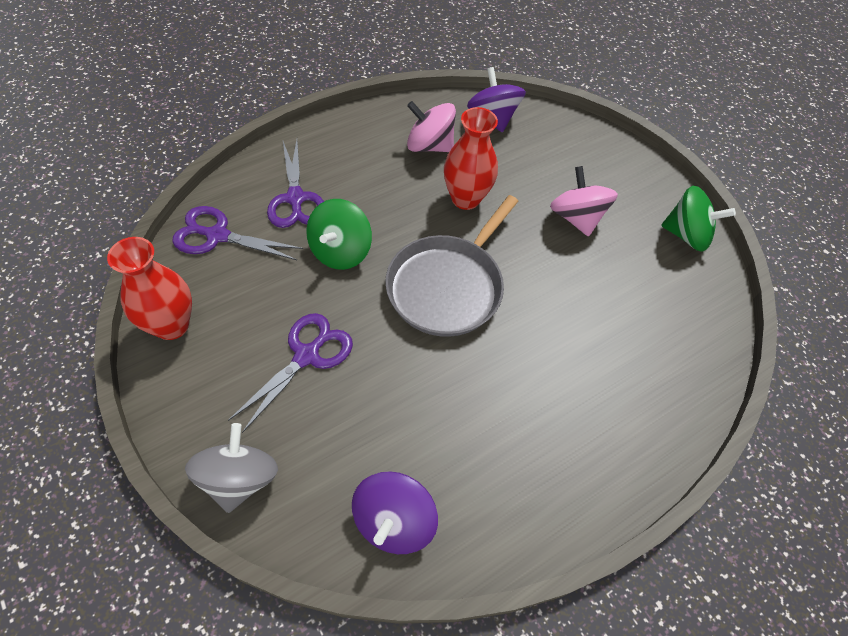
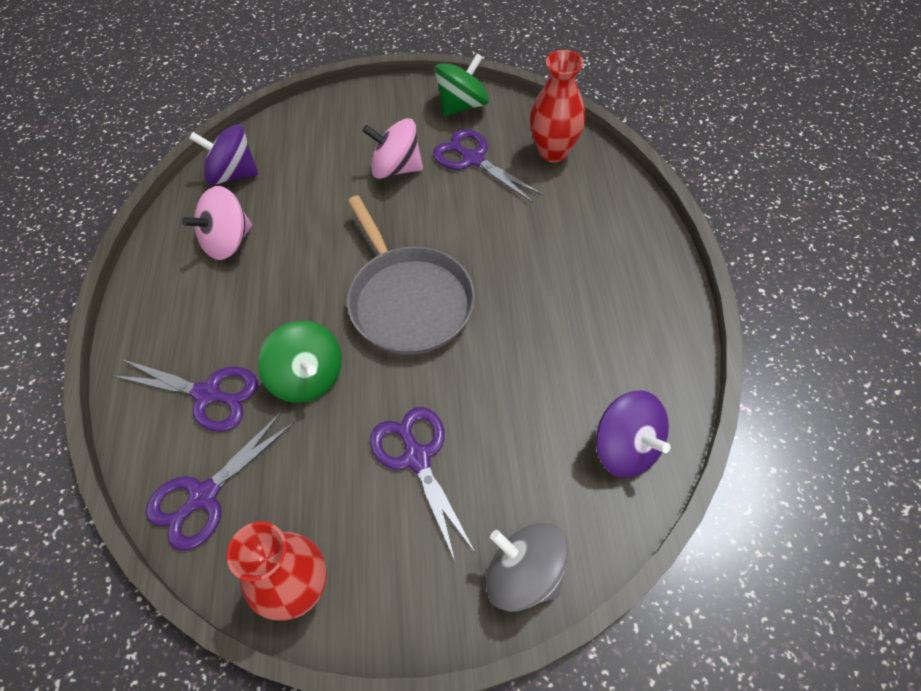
camera: 55 degrees left, 0 degrees up
red vase [444,107,498,210] -> red vase moved to [530,50,586,162]
none -> purple scissors [433,129,543,203]

